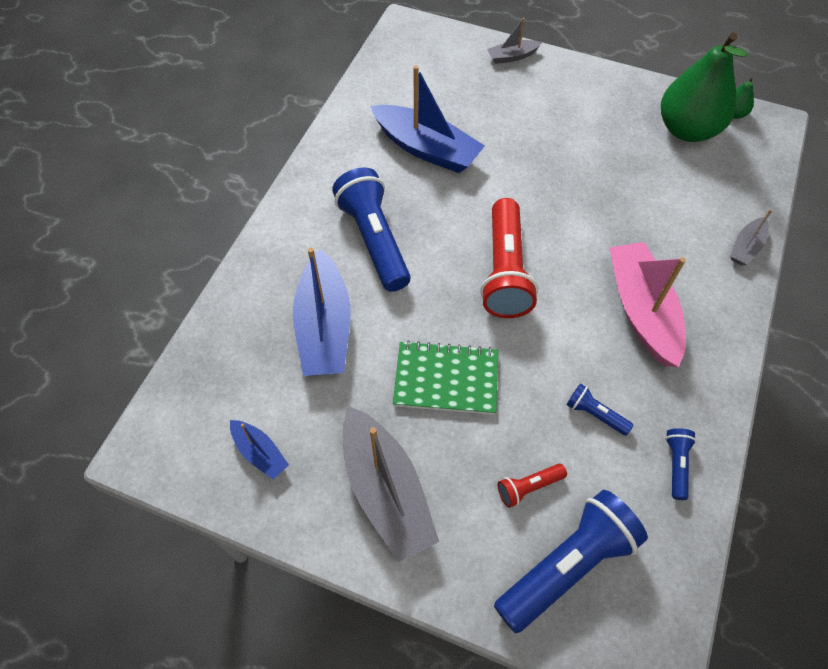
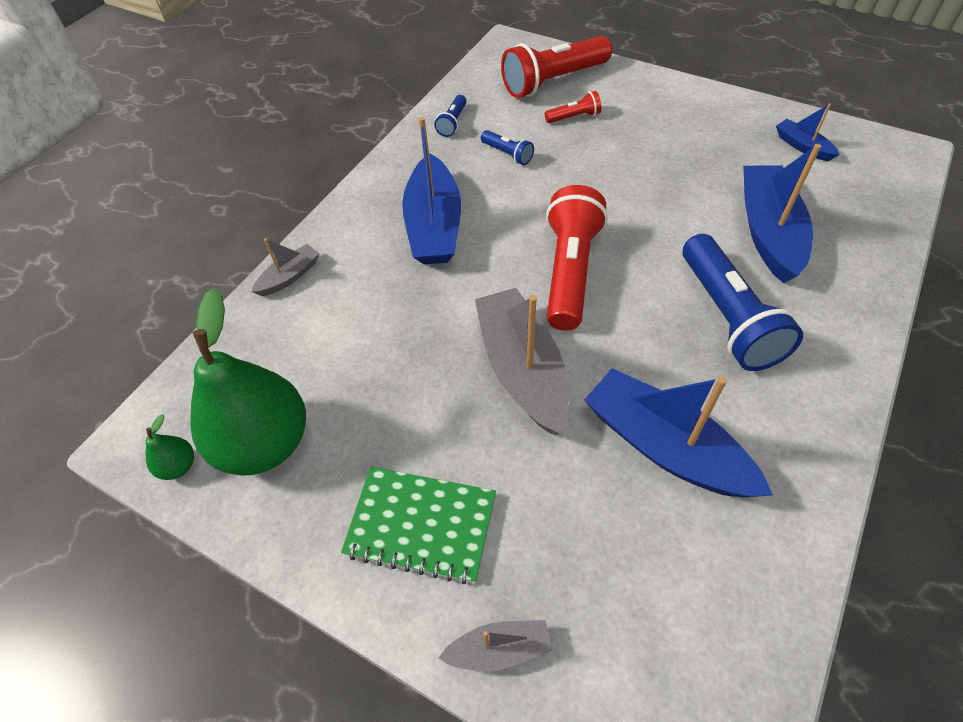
camera: 170 degrees left, 5 degrees down
grey boat [343,406,439,562] -> grey boat moved to [475,288,569,434]
green notebook [393,340,499,415] -> green notebook moved to [341,467,496,584]
blue flashlight [494,490,648,633] -> red flashlight [501,36,612,98]
pink boat [609,242,686,367] -> blue boat [402,117,461,264]

